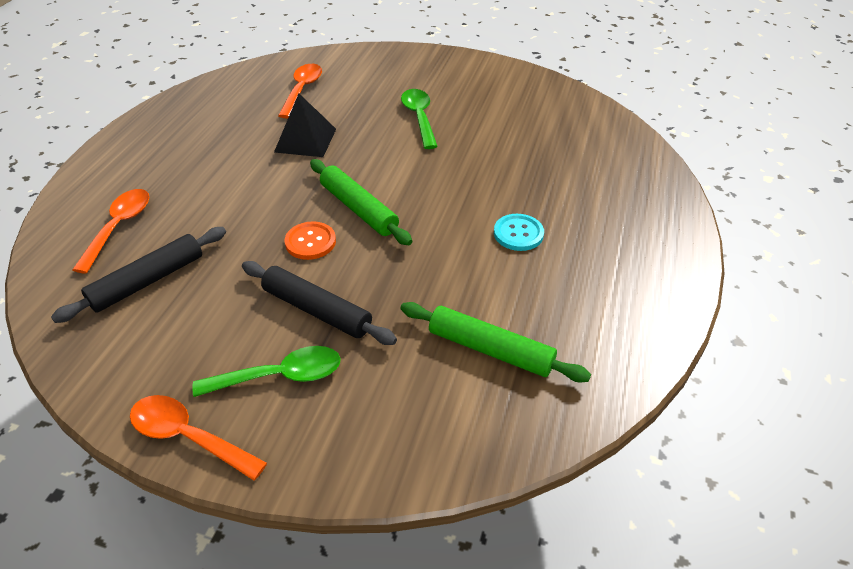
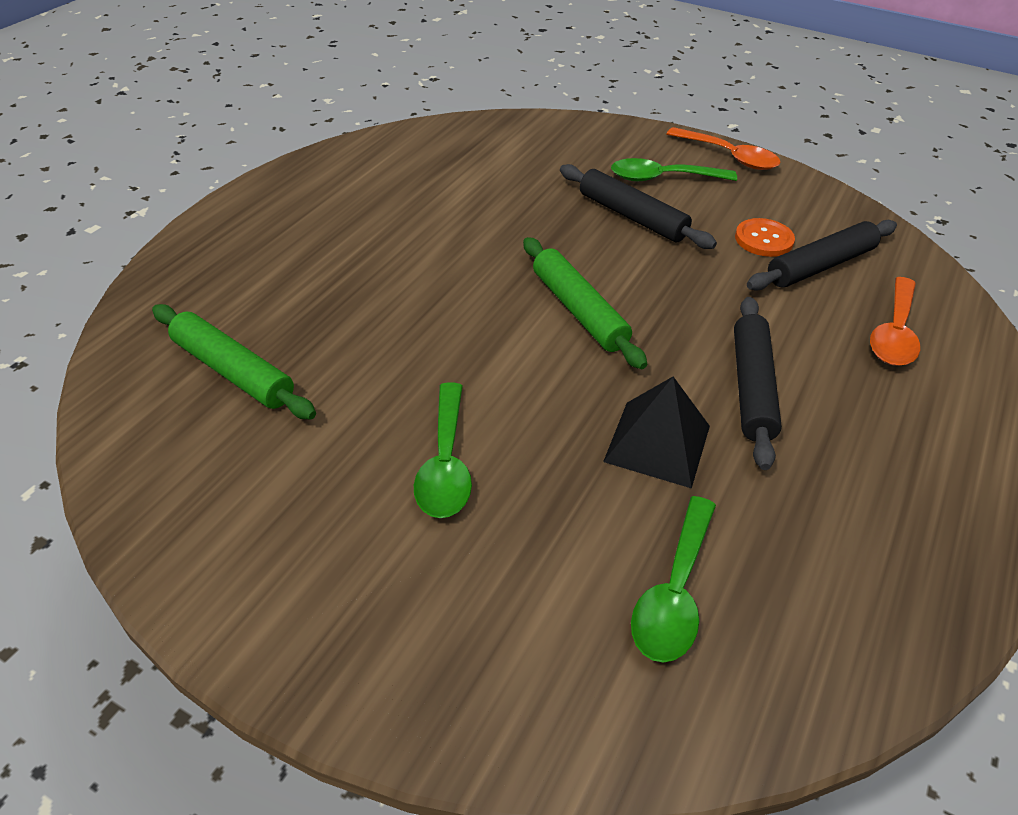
camera: 170 degrees left, 0 degrees up
orange spoon [278,64,322,118] -> green spoon [631,496,716,663]
orange button [284,221,336,260] -> orange button moved to [735,218,795,257]
green rolling pin [400,302,591,382] -> green rolling pin moved to [152,304,316,419]
turquoise button [494,214,544,251] -> none
none -> black rolling pin [734,297,782,470]

